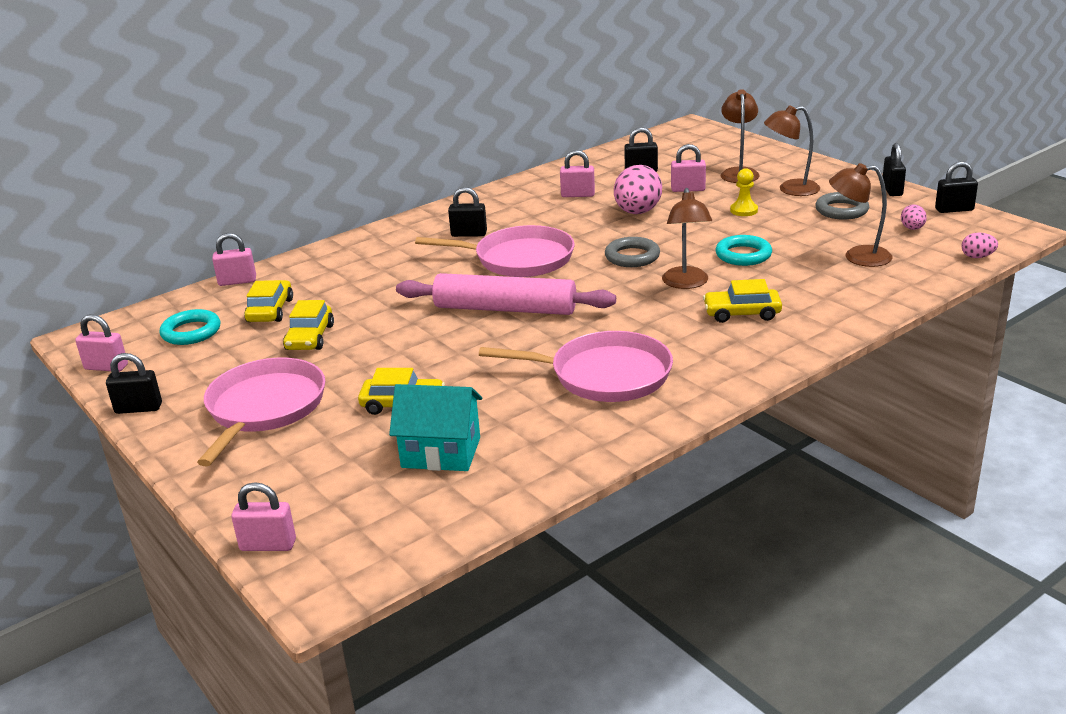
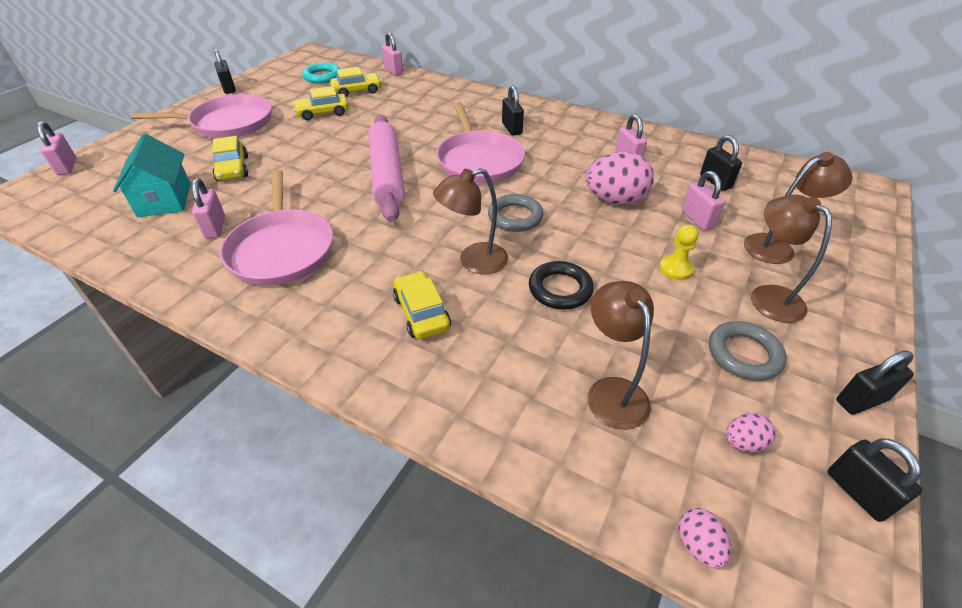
camera: 65 degrees right, 15 degrees up
pink padlock [75,314,128,372] -> pink padlock moved to [192,178,225,239]
turquoise ring [716,235,772,266] -> black ring [529,261,594,310]

